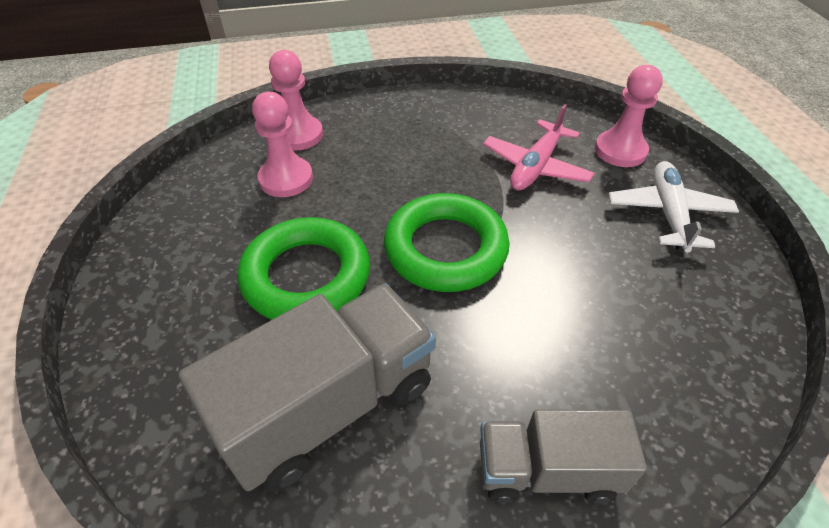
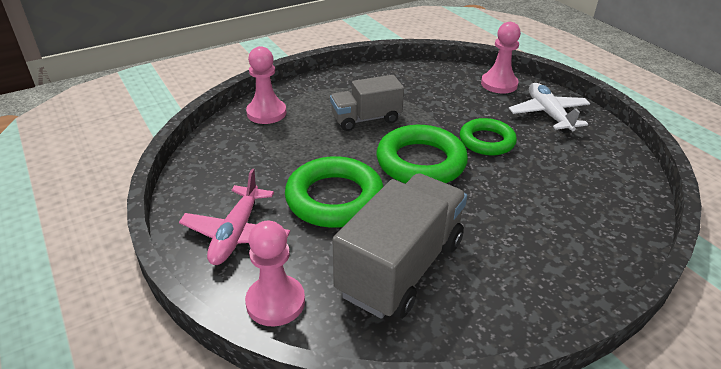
camera: 20 degrees left, 10 degrees down
pink pawn [252,92,313,197] -> pink pawn moved to [245,221,305,327]
grey truck [480,409,647,504] -> grey truck moved to [330,75,404,131]
pink plane [483,104,595,191] -> pink plane moved to [179,169,290,265]
none -> green ring [460,118,517,156]

